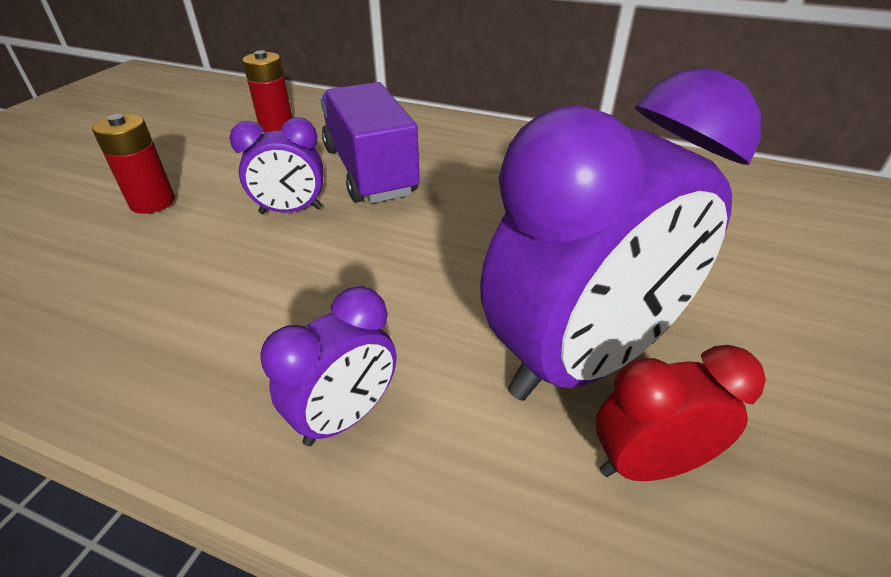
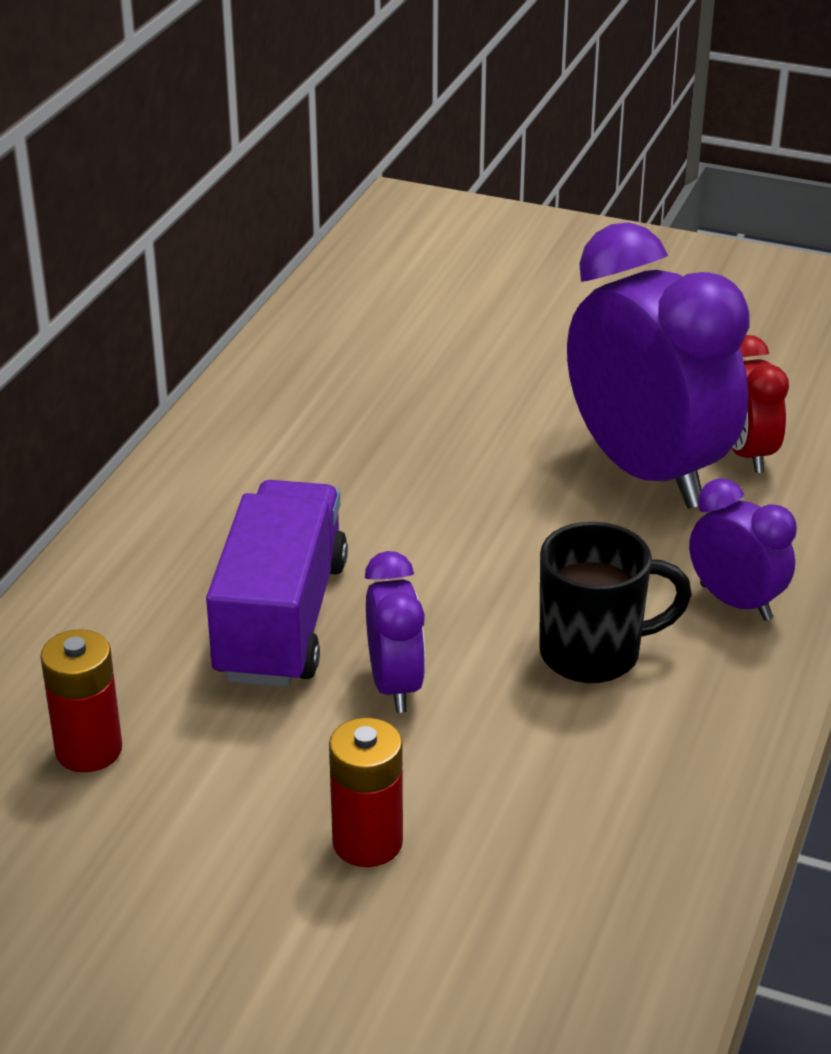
camera: 90 degrees left, 5 degrees down
purple truck [320,82,420,203] -> purple truck turned 120 degrees clockwise [206,480,348,687]
none -> black mug [539,522,692,683]

